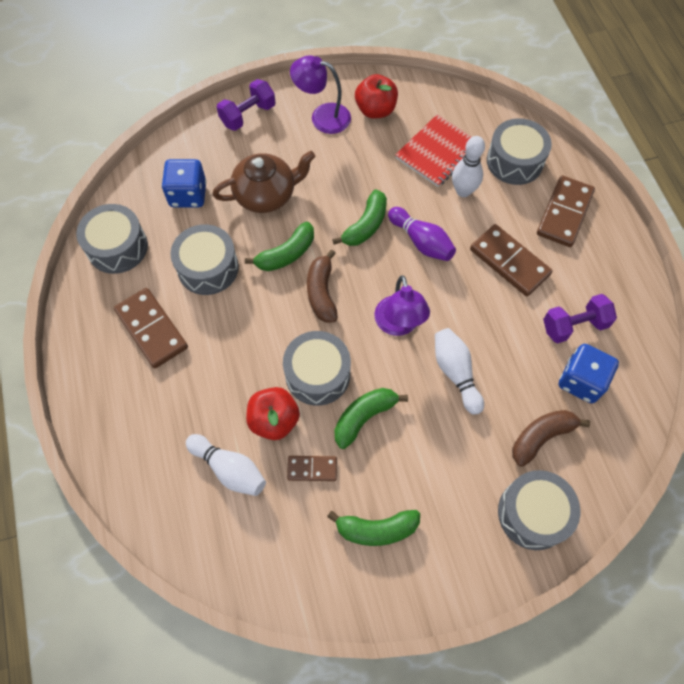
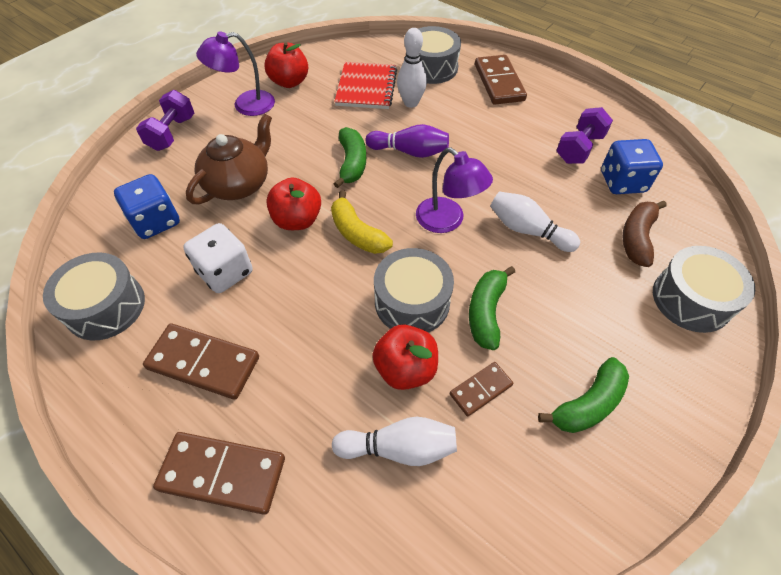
camera: 35 degrees left, 10 degrees down
grey drum [170,224,239,295] -> white dice [183,223,253,293]
green banana [245,222,314,271] -> red apple [266,178,321,230]
brown banana [307,249,338,323] -> yellow banana [331,190,393,254]
brown domino [470,224,552,296] -> brown domino moved to [153,432,285,515]

